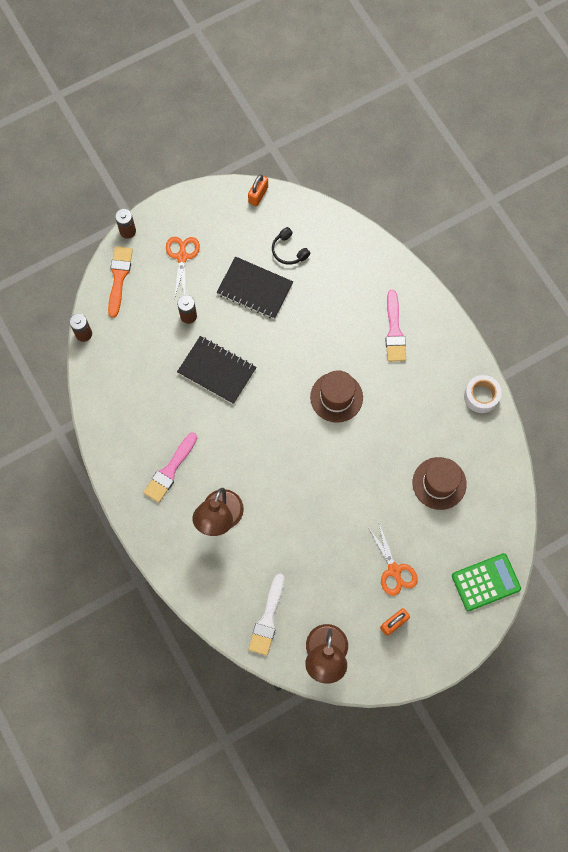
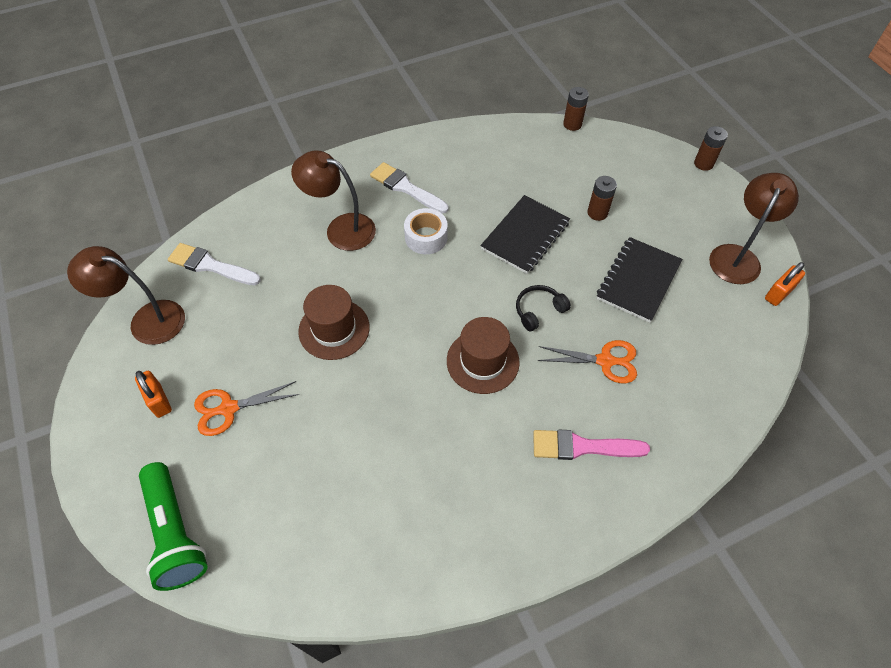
camera: 95 degrees right, 15 degrees down
orange brush [108,246,133,318] -> none
pink brush [143,432,197,503] -> white brush [370,162,448,214]
orange scissors [166,237,200,299] -> orange scissors moved to [538,340,637,383]
orange padlock [248,174,268,206] -> orange padlock turned 75 degrees counterclockwise [765,262,805,306]
black headphones [272,227,310,265] -> black headphones moved to [516,285,571,331]
brown hat [413,457,467,510] -> brown hat moved to [298,285,370,360]
green calculator [452,553,521,611] -> green flashlight [139,462,207,591]
white tape [464,375,502,413] -> white tape moved to [404,208,448,254]
none -> brown lamp [709,173,799,284]

